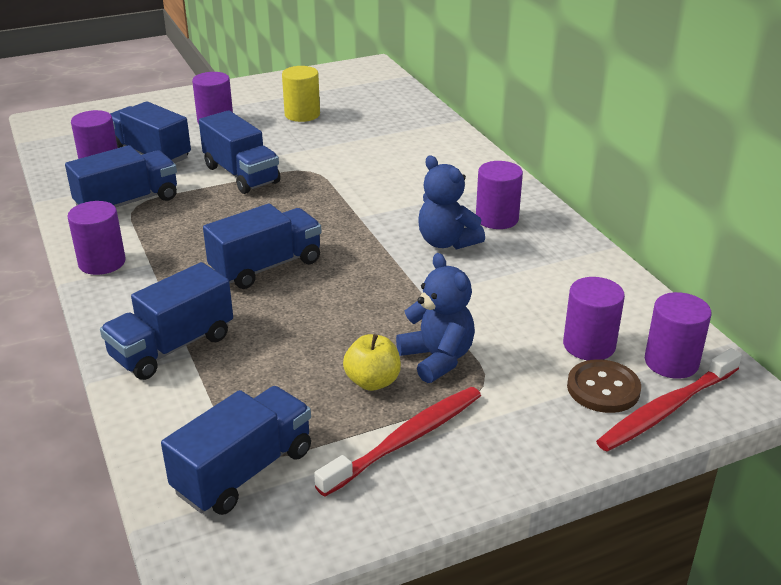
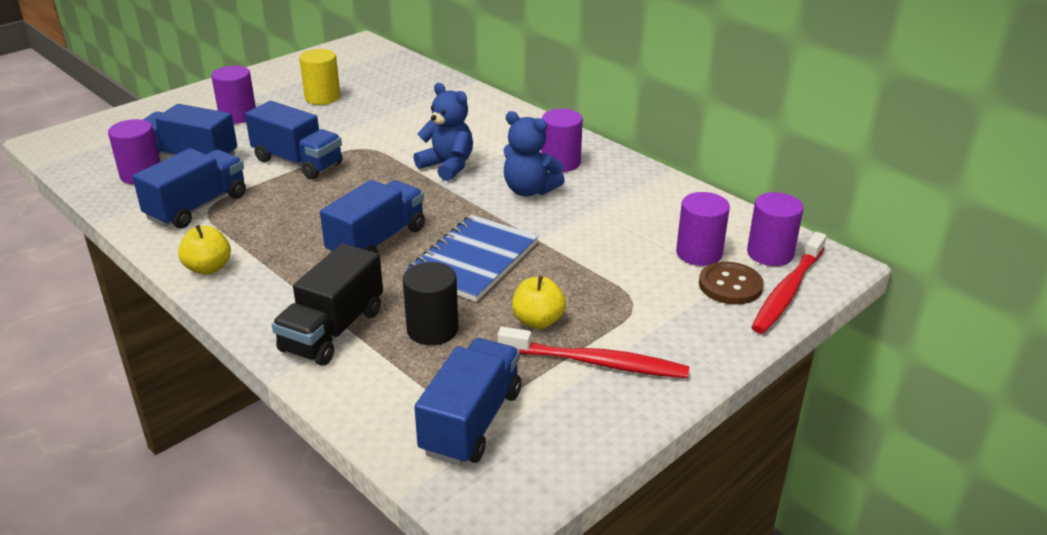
camera: 20 degrees left, 0 degrees up
purple cylinder [67,201,126,275] -> yellow apple [178,225,231,275]
blue truck [100,262,233,380] -> black truck [271,243,383,366]
red toothbrush [314,387,481,497] -> red toothbrush turned 75 degrees clockwise [498,327,689,378]
blue teddy bear [396,253,475,383] -> blue teddy bear moved to [413,83,473,181]
none -> black cylinder [403,262,458,345]
none -> blue notebook [405,215,539,302]

